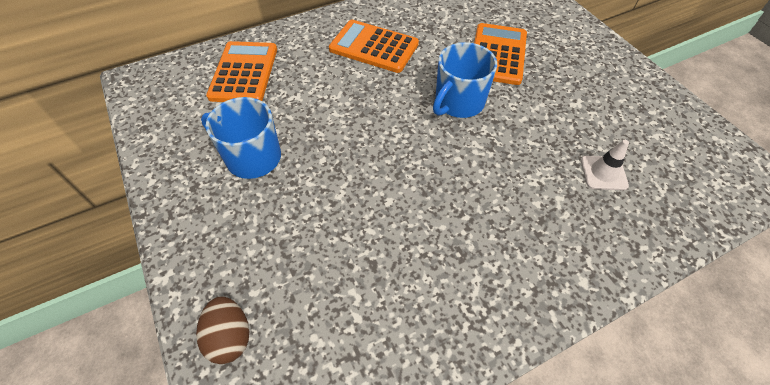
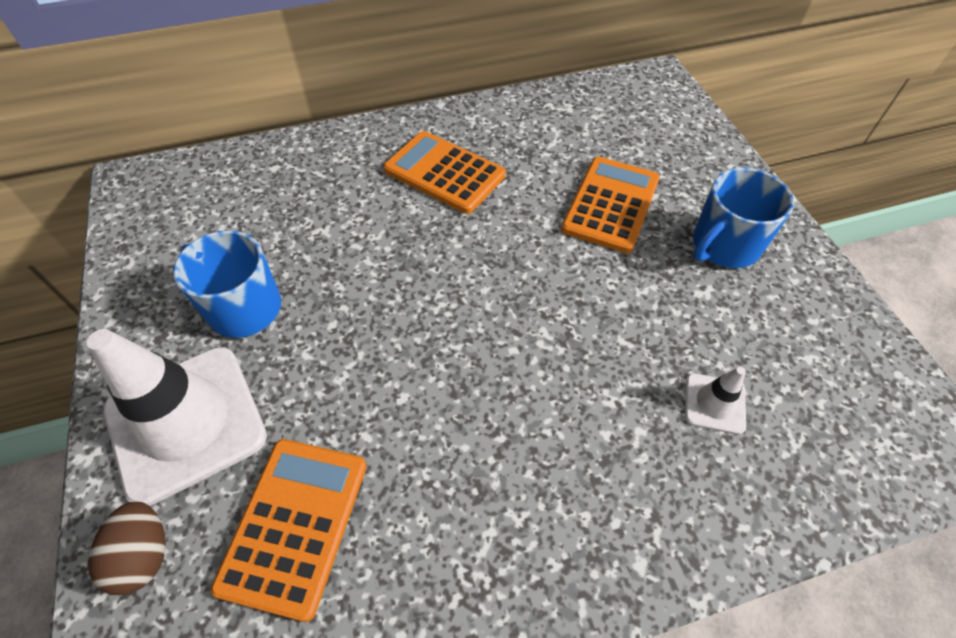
camera: 10 degrees right, 0 degrees up
orange calculator [206,41,277,102] -> orange calculator moved to [211,439,367,622]
blue mug [433,42,497,118] -> blue mug moved to [693,167,794,268]
none -> white traffic cone [87,329,267,506]

